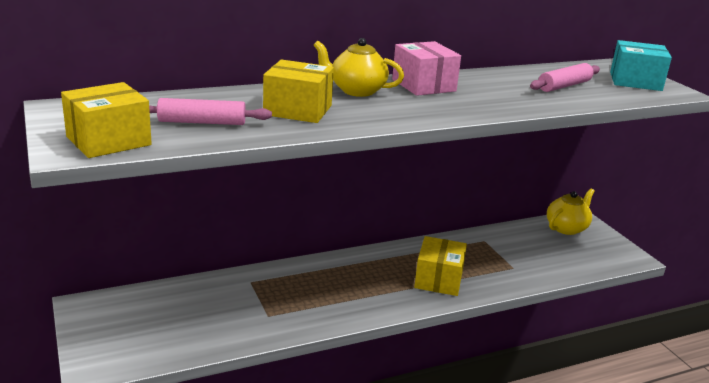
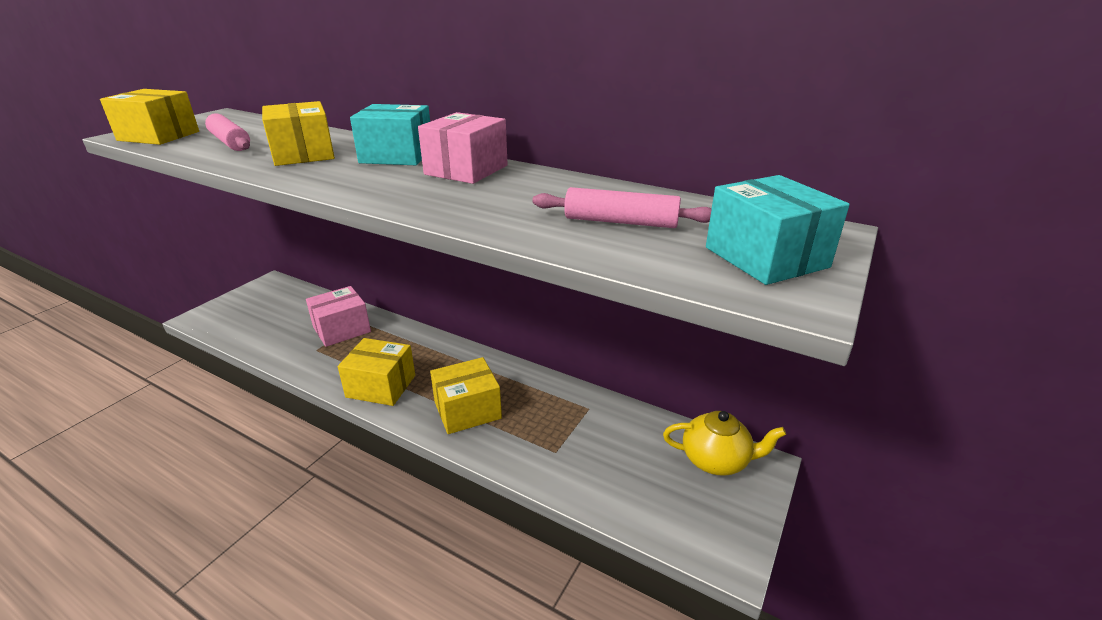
camera: 55 degrees right, 5 degrees up
yellow teapot [313,38,404,97] -> turquoise box [350,104,430,165]
none -> pink box [306,286,371,347]
none -> yellow box [338,338,415,406]

